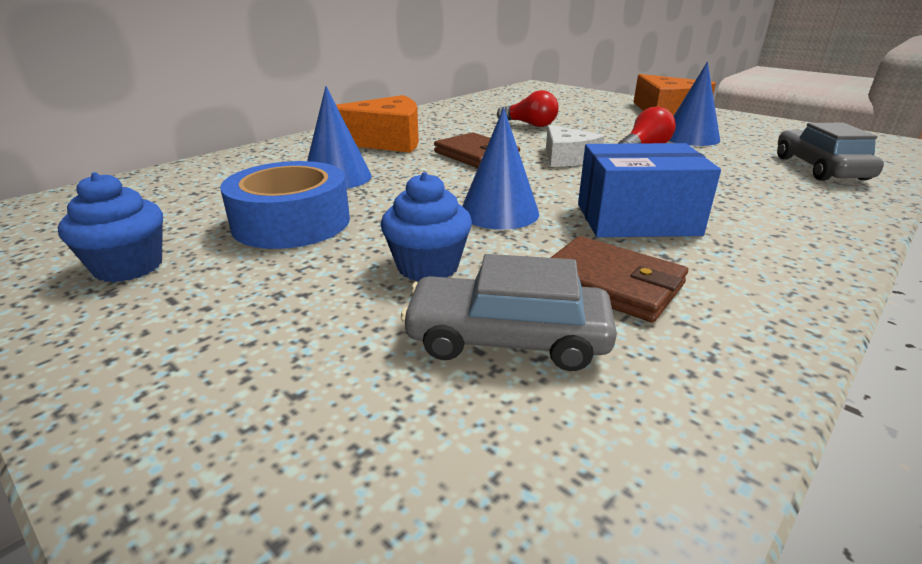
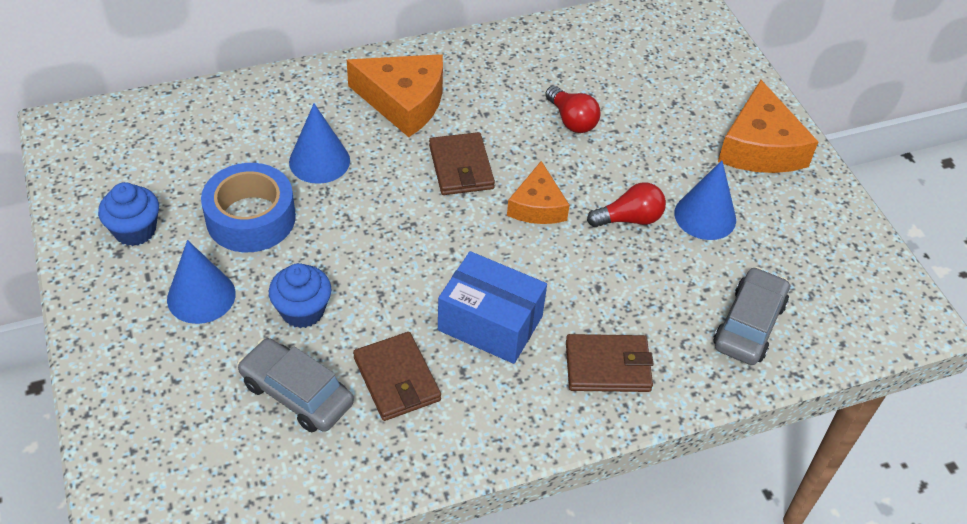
camera: 25 degrees right, 20 degrees up
blue cone [462,108,539,230] -> blue cone moved to [167,240,236,324]
white cheese [546,125,605,167] -> orange cheese [507,161,570,224]
none -> brown wallet [566,334,654,392]

